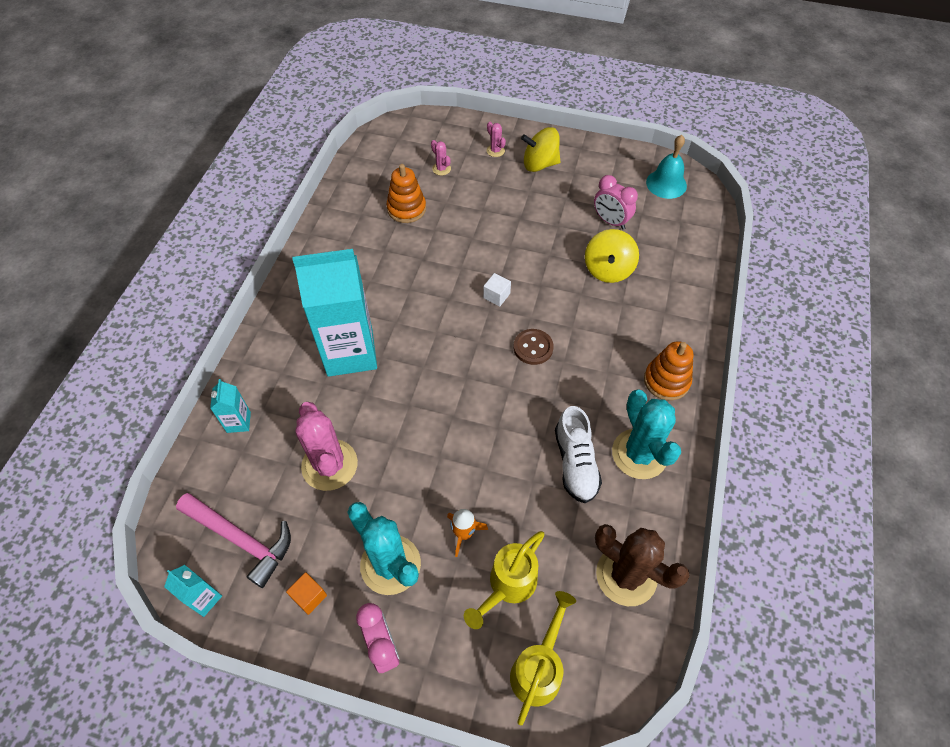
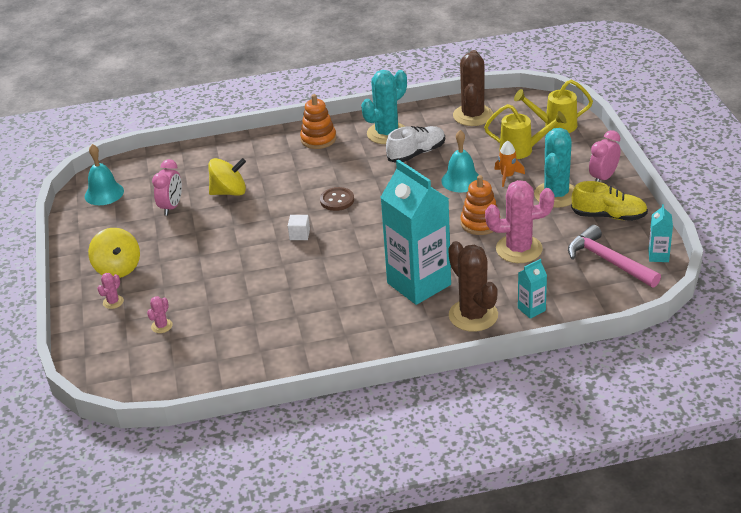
camera: 115 degrees left, 20 degrees down
pink hammer [176,493,291,588] -> pink hammer turned 45 degrees counterclockwise [568,225,661,288]
orange cube [286,572,327,615] -> yellow shoe [571,181,648,221]
pink cactus [296,402,358,491] -> pink cactus turned 45 degrees clockwise [485,180,555,263]
orange stacking toy [386,164,426,223] -> orange stacking toy moved to [460,175,498,235]
none -> turquoise bell [441,130,479,192]
none -> brown cactus [448,241,498,332]

